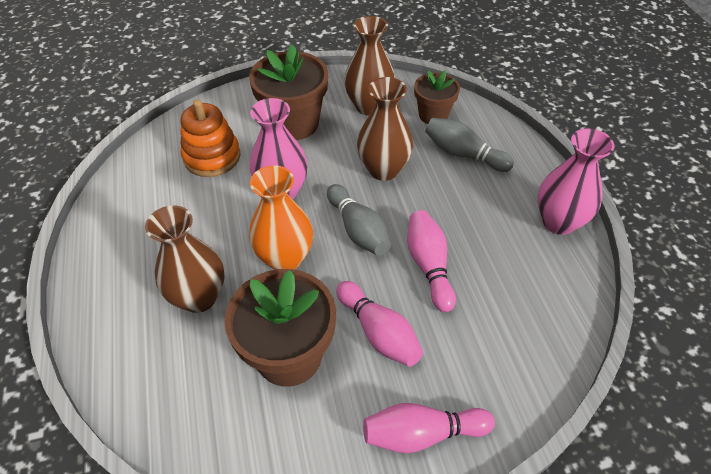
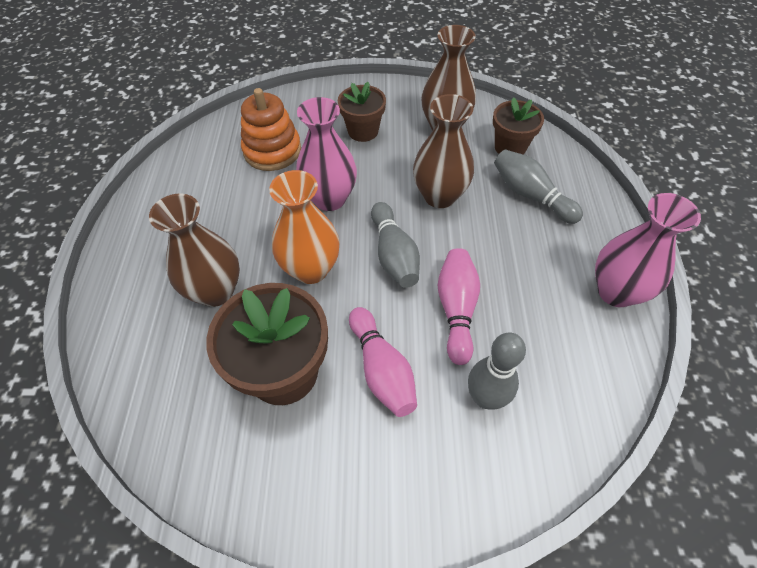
camera: 15 degrees right, 5 degrees up
brown flower pot [249,45,328,140] -> brown flower pot [338,82,386,142], size x0.60
pink bowling pin [363,403,495,453] -> none
none -> grey bowling pin [468,333,526,410]

